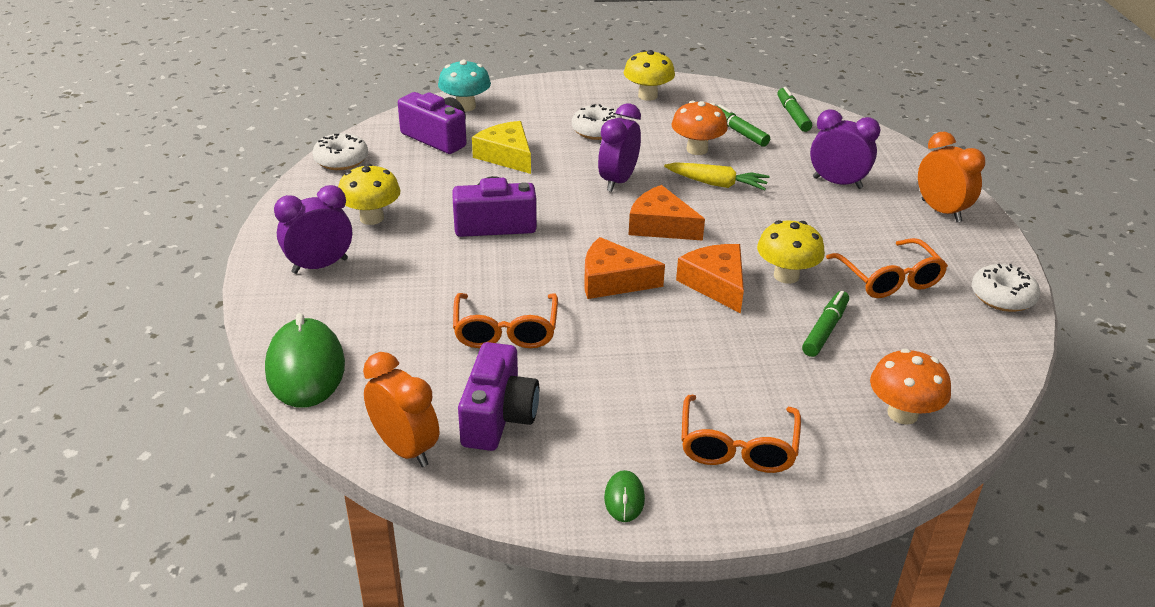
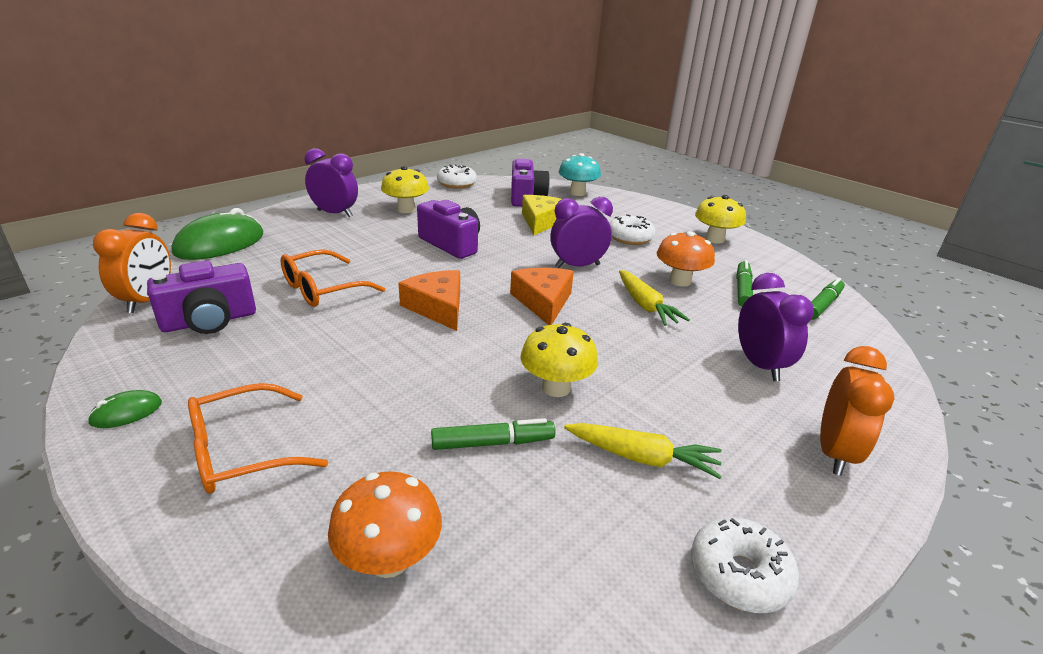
camera: 50 degrees right, 5 degrees down
orange cheese [676,244,744,313] -> none
orange glasses [826,238,948,298] -> yellow carrot [564,423,722,479]

